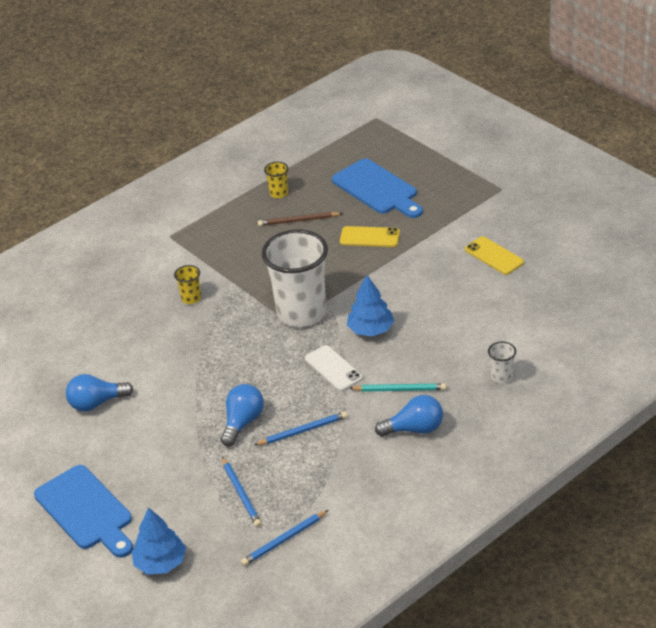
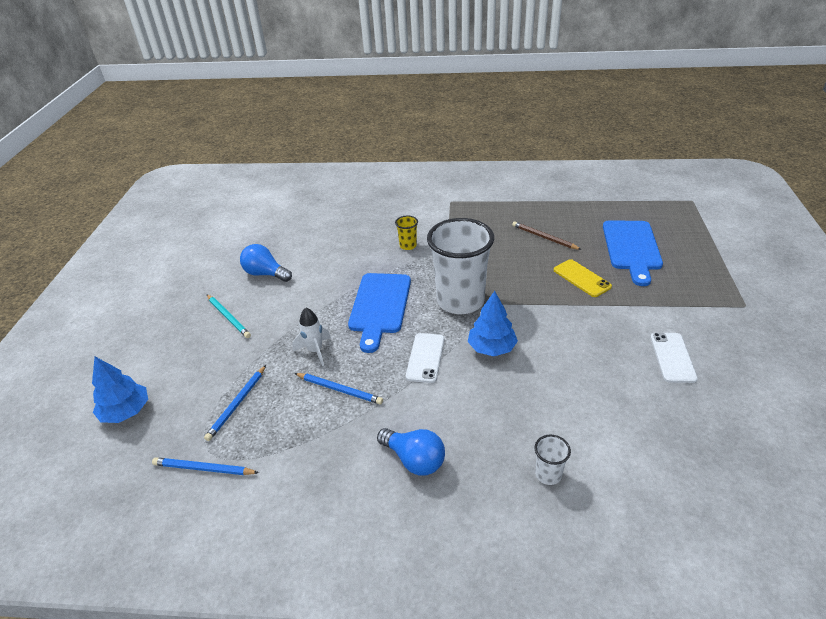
camera: 45 degrees right, 0 degrees up
blue cutting board [34,465,133,558] -> blue cutting board moved to [348,273,411,353]
blue light bulb [221,384,264,447] -> white rocket [292,308,331,366]
yellow cup [264,162,288,198] -> none
turquoise pencil [349,383,446,392] -> turquoise pencil moved to [207,295,251,338]
yellow phone [465,236,524,275] -> white phone [650,333,698,383]

